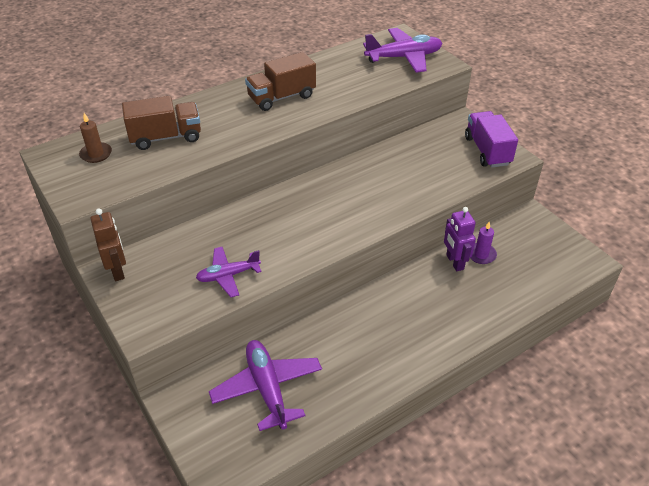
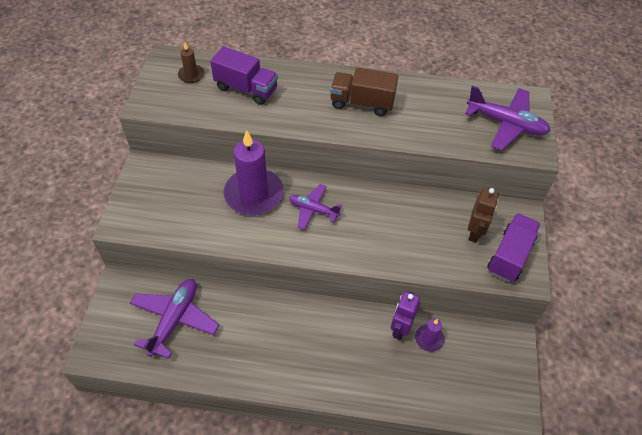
camera: 40 degrees right, 10 degrees up
brown robot [91,209,126,281] -> brown robot moved to [468,188,499,243]
brown truck [122,96,201,150] -> purple truck [210,46,278,105]
purple plane [196,247,261,297] -> purple plane moved to [289,184,342,230]
none -> purple candle [224,130,284,215]

